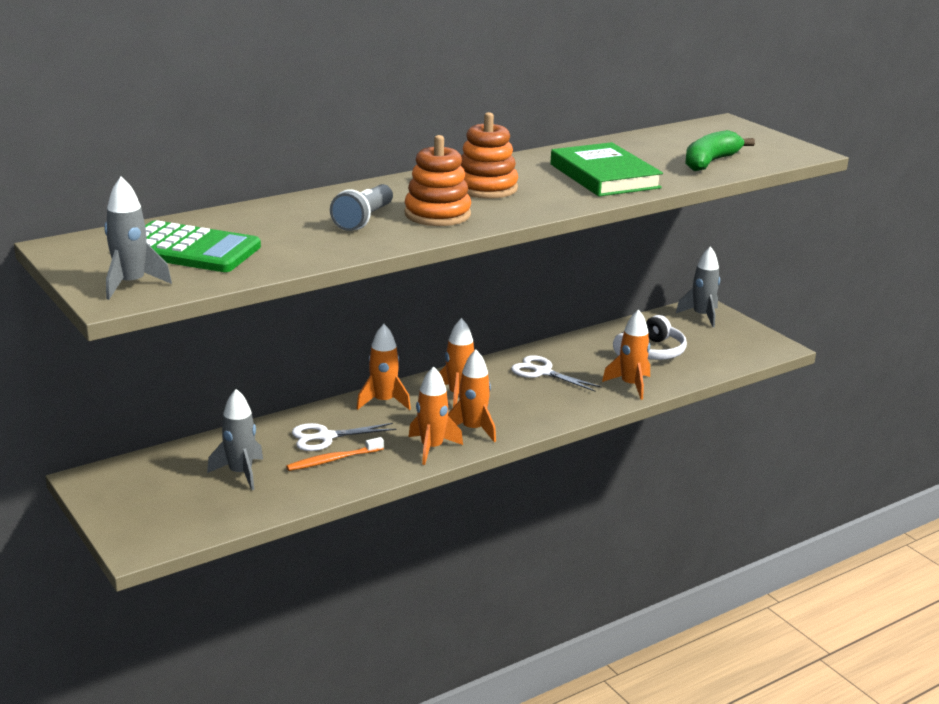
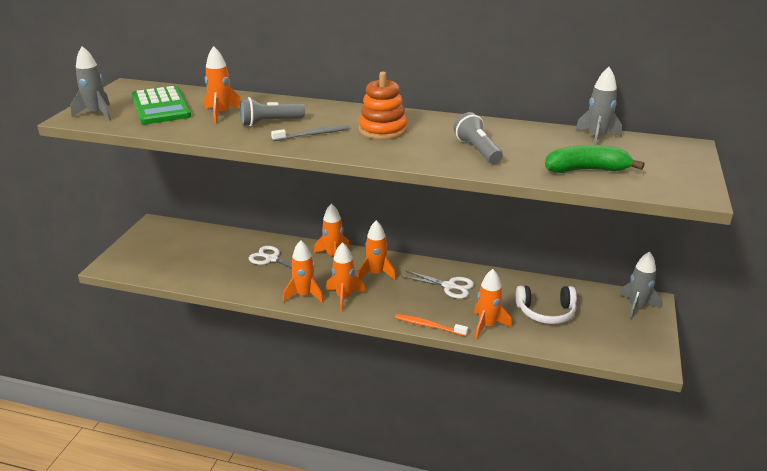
camera: 50 degrees right, 5 degrees up
grey rocket [207,389,263,490] -> grey rocket moved to [575,67,622,145]
orange toothbrush [286,437,384,471] -> orange toothbrush moved to [395,314,468,336]
orange stacking toy [405,135,471,226] -> grey toothbrush [271,125,349,141]
white scissors [511,355,602,391] -> white scissors turned 120 degrees clockwise [402,270,474,299]
green book [550,142,663,196] -> grey flashlight [454,112,503,164]
none -> orange rocket [204,46,242,124]

